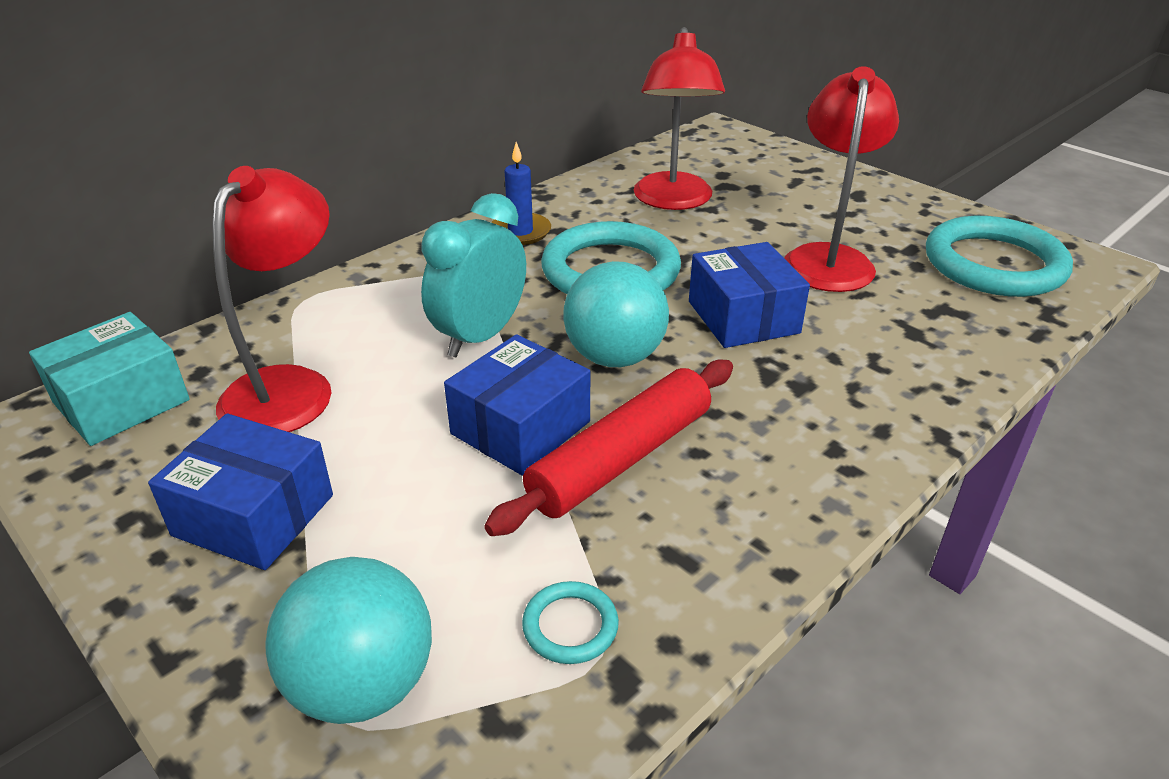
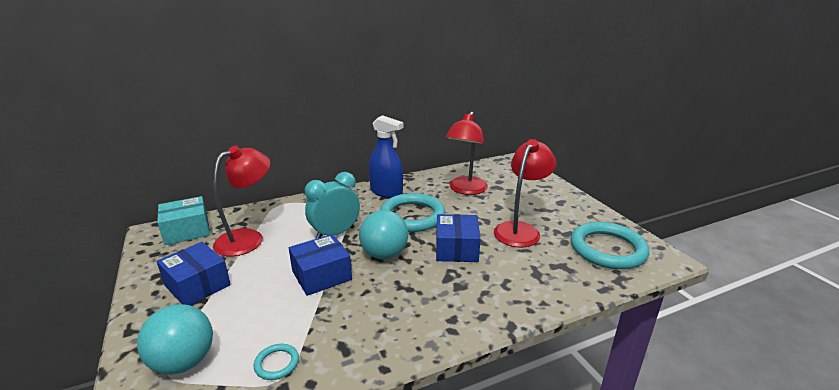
camera: 20 degrees right, 10 degrees down
red rolling pin [484,360,733,536] -> none
blue candle [491,142,551,245] -> blue spray bottle [369,115,404,198]

